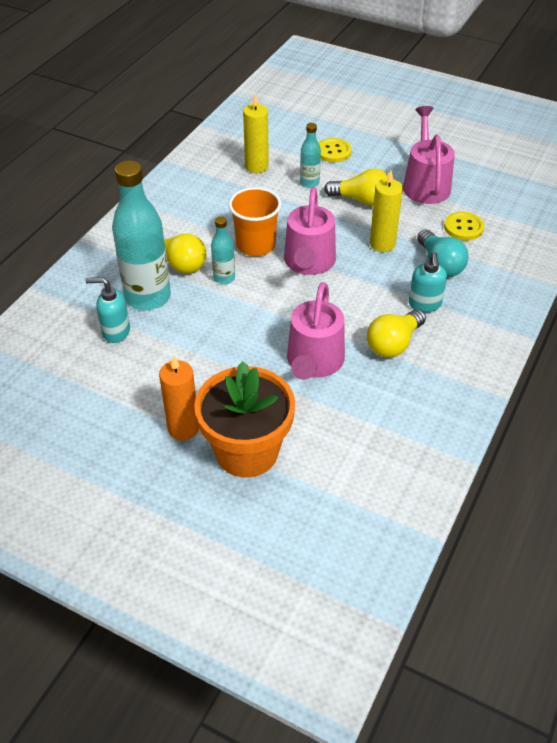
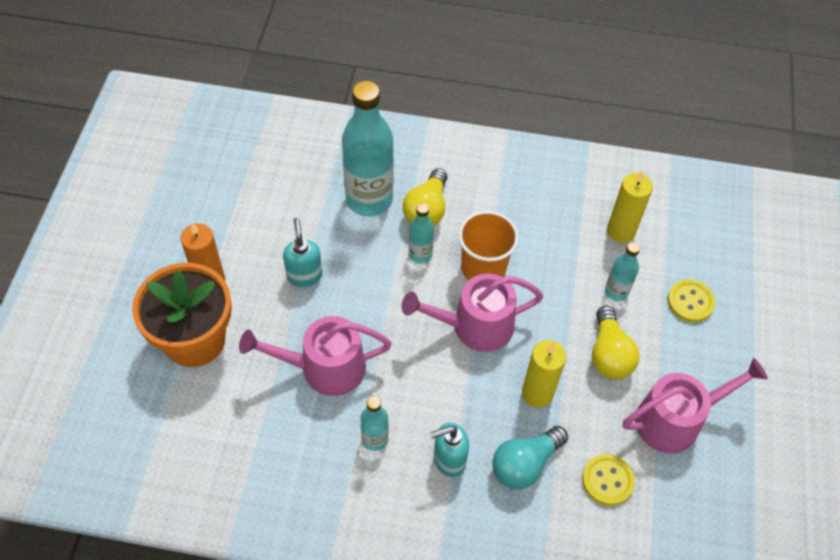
camera: 70 degrees right, 10 degrees up
turquoise soap dispenser [85,277,130,343] -> turquoise soap dispenser moved to [283,217,322,287]
yellow light bulb [367,309,426,358] -> turquoise bottle [360,396,389,451]

